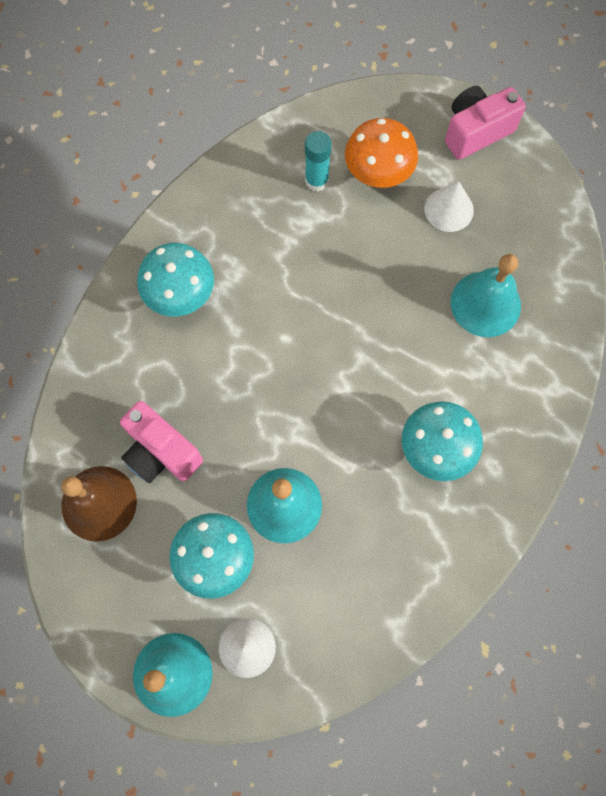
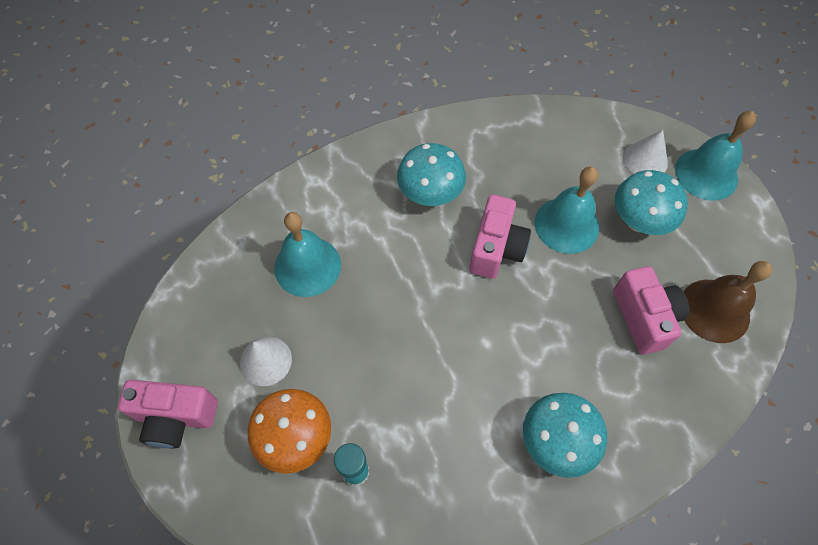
camera: 145 degrees left, 10 degrees down
none -> pink camera [469,195,531,279]

